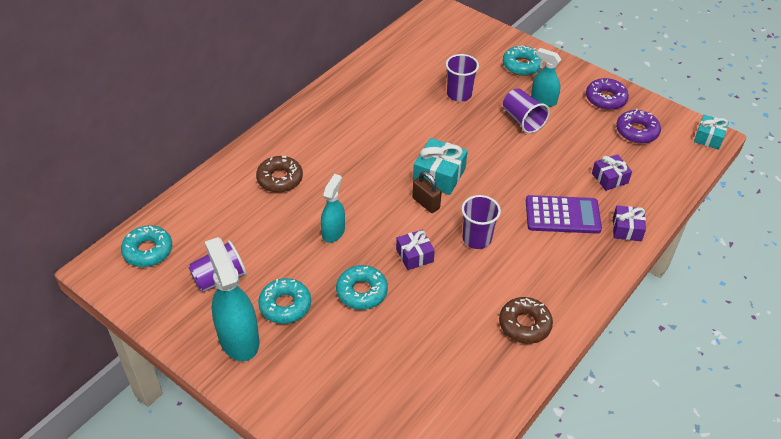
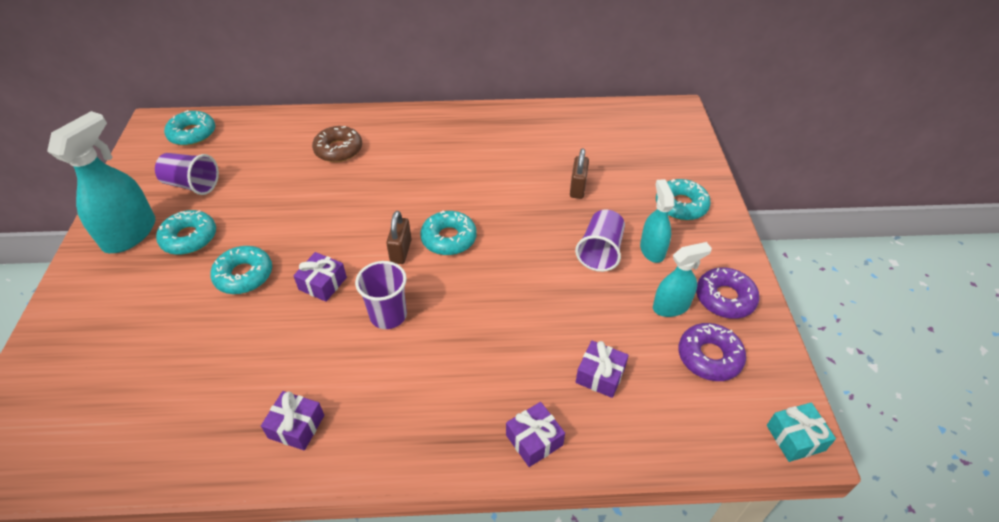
camera: 50 degrees right, 0 degrees up
turquoise spray bottle [321,174,345,243] -> turquoise spray bottle moved to [653,242,712,317]
turquoise gift [413,138,468,195] -> turquoise donut [420,210,477,255]
purple cup [446,54,479,102] -> brown padlock [570,149,589,199]
brown donut [499,297,553,344] -> purple gift [261,391,324,450]
purple calculator [526,195,602,234] -> none

